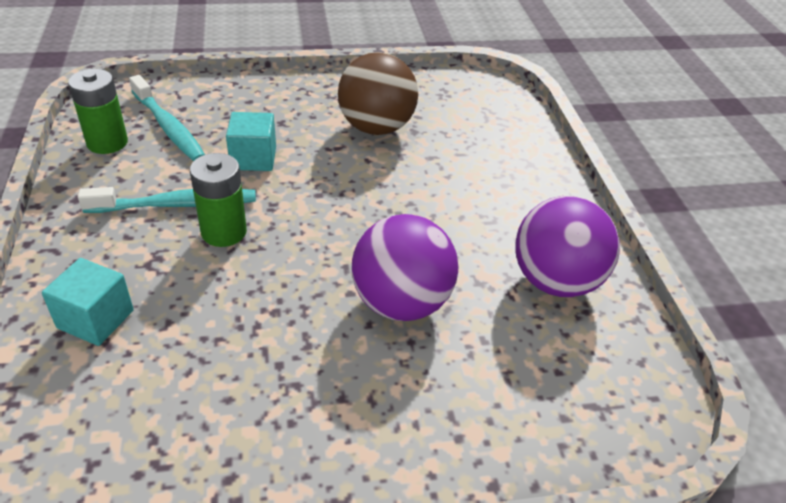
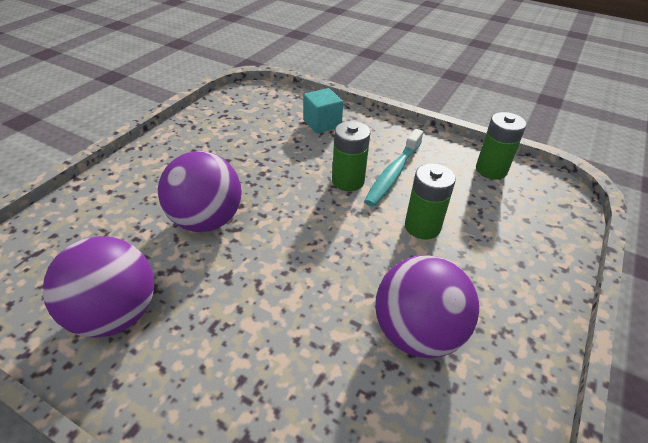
camera: 130 degrees right, 0 degrees up
turquoise toothbrush [129,75,205,161] -> none
turquoise cube [226,112,276,171] -> green battery [405,163,456,239]
brown ball [338,52,418,135] -> purple ball [375,255,479,358]

